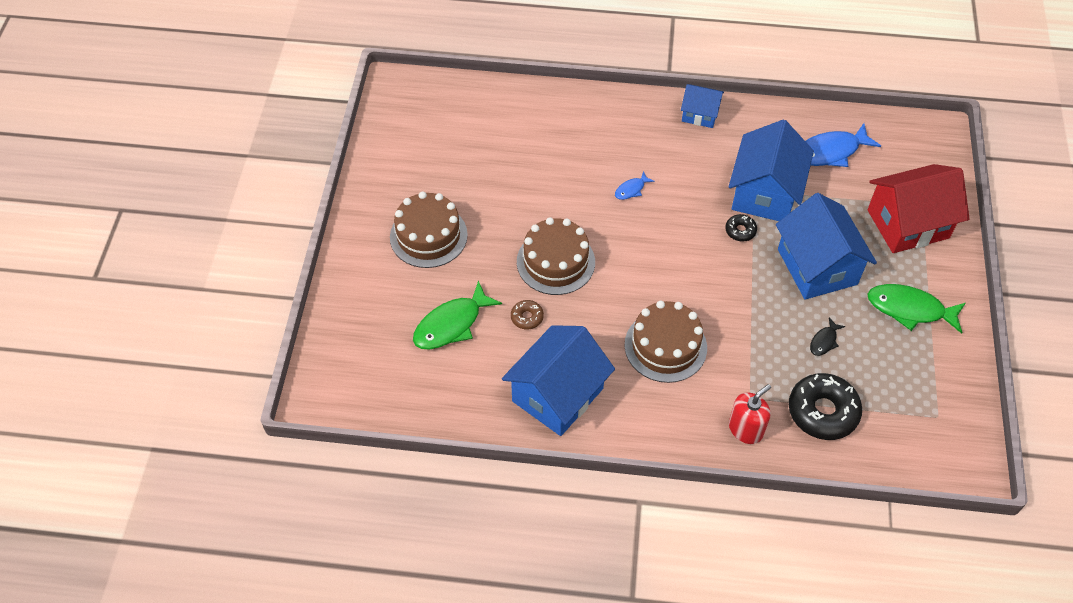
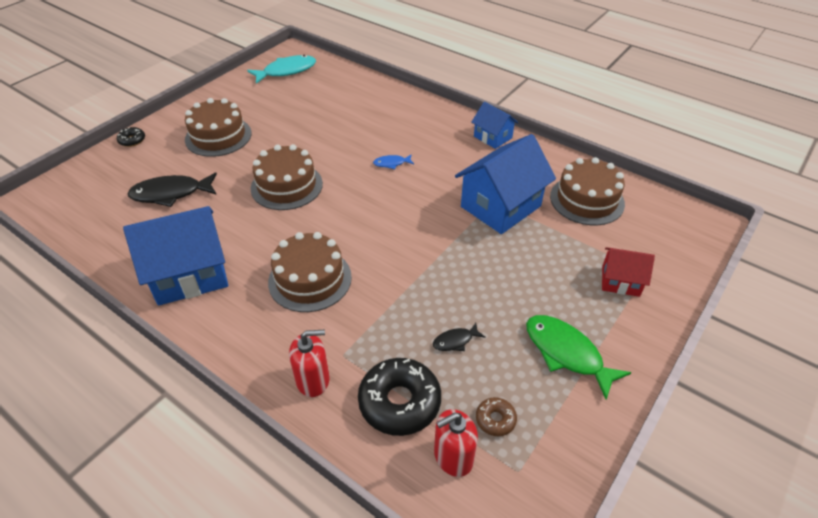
camera: 30 degrees right, 10 degrees down
green fish [413,280,502,349] -> black fish [127,172,217,207]
brown donut [511,300,544,329] -> brown donut moved to [476,397,517,436]
black donut [725,214,757,242] -> black donut moved to [117,127,145,147]
blue house [776,193,877,299] -> none
blue fish [806,123,881,167] -> brown cake [550,157,625,225]
red house [867,164,970,253] -> red house [602,248,655,297], size x0.54
none -> turquoise fish [247,55,316,84]
none -> red soap dispenser [434,409,478,477]

